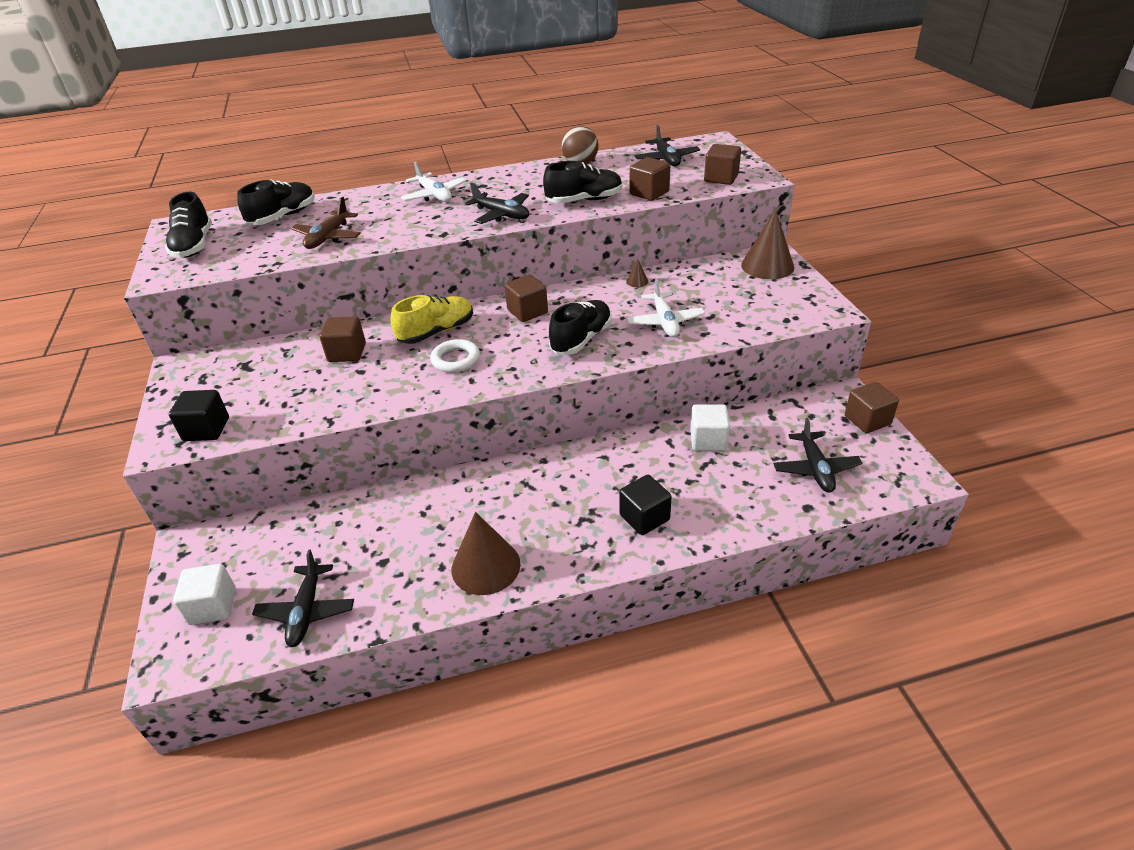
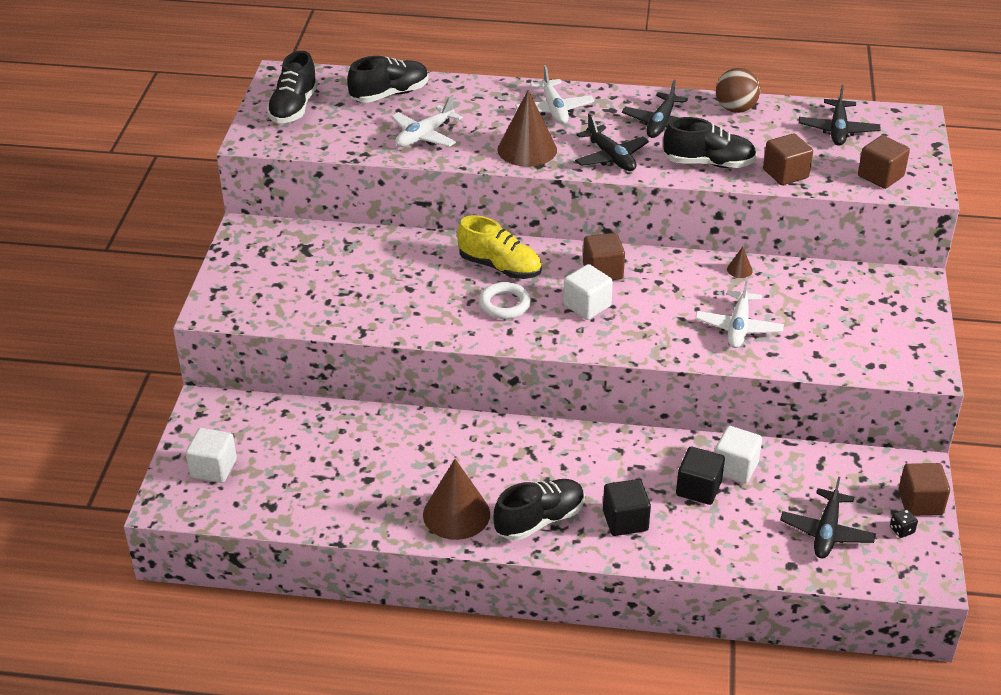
camera: 20 degrees right, 0 degrees up
black cube [169,390,229,441] -> black cube moved to [676,447,725,505]
black plane [252,550,354,647] -> black plane moved to [622,80,688,138]
brown plane [291,197,361,249] -> white plane [391,95,463,147]
brown cube [319,316,366,362] -> none
yellow shoe [390,295,473,344] -> yellow shoe turned 45 degrees clockwise [457,215,542,279]
black shoe [549,300,612,355] -> black shoe moved to [493,479,585,541]
brown cone [741,209,794,279] -> brown cone moved to [498,90,557,167]
none -> white cube [563,264,613,320]
none -> black dice [890,509,918,538]

